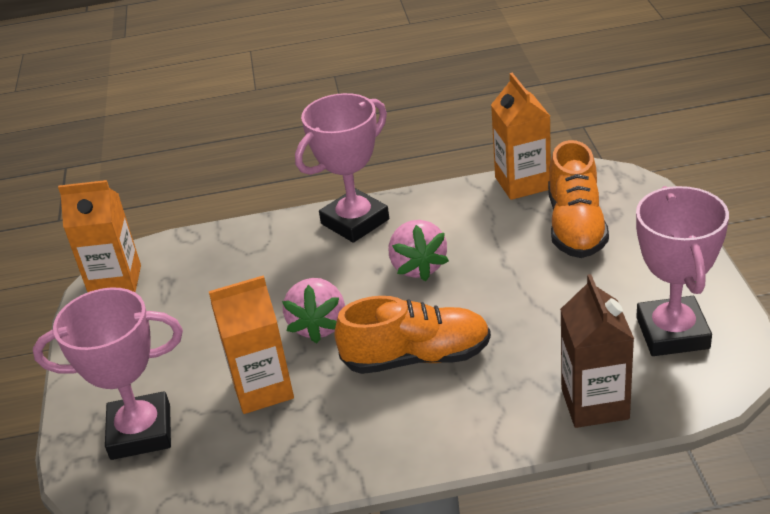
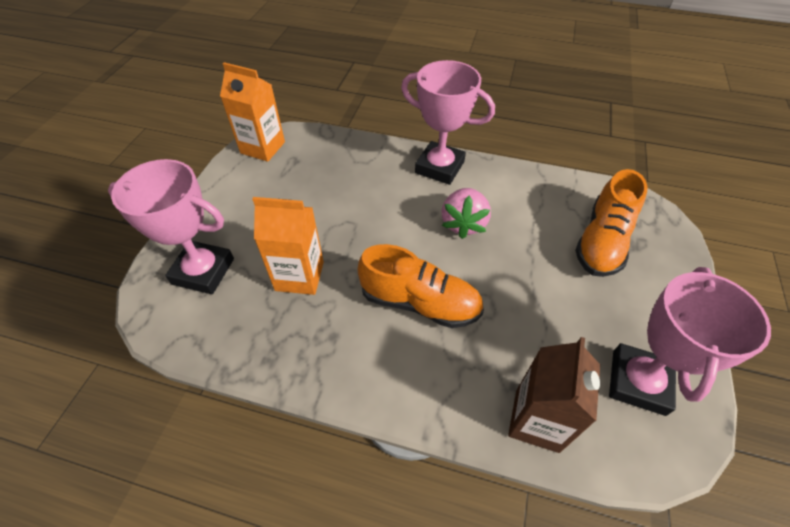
camera: 20 degrees right, 15 degrees up
pink strawberry [282,278,345,344] -> none
pink trophy [295,93,389,243] -> pink trophy turned 45 degrees clockwise [401,60,495,185]
orange carton [491,73,551,200] -> none

